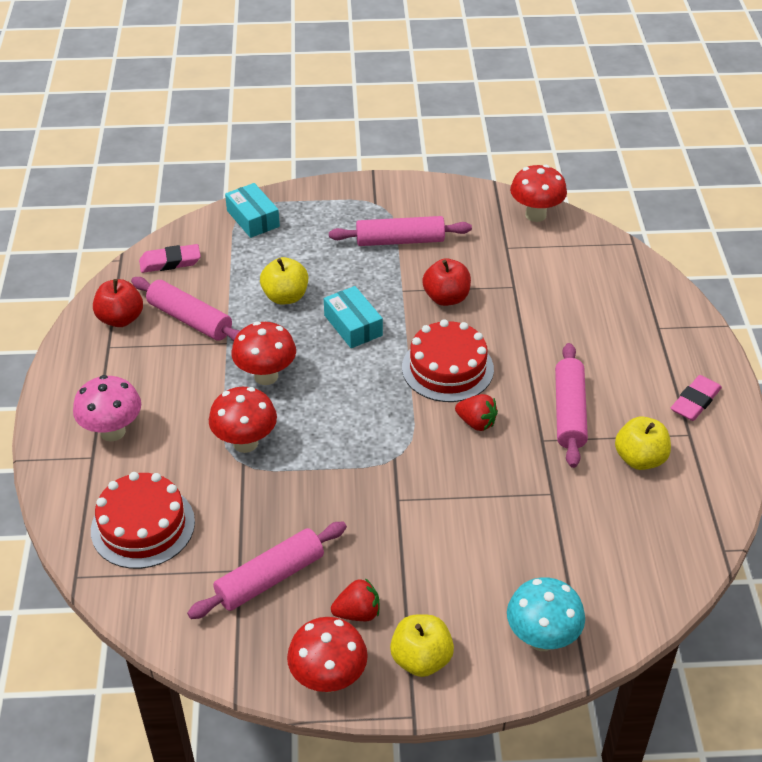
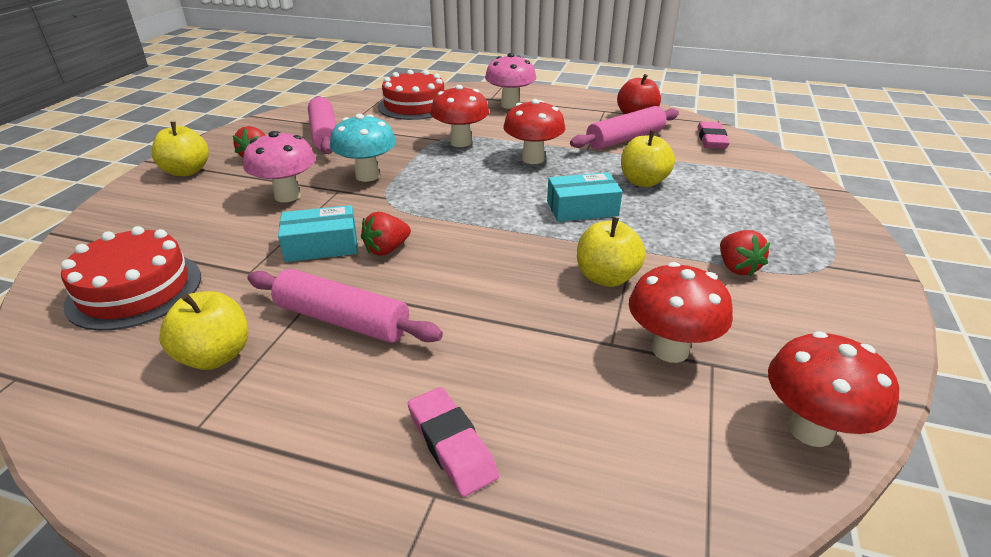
camera: 110 degrees right, 10 degrees down
turquoise box [225,183,280,238] -> turquoise box moved to [278,205,357,262]
red mushroom [287,617,368,693] -> red mushroom moved to [629,262,733,363]
pink rolling pin [329,216,472,246] -> red strawberry [720,230,770,276]
red cake [402,319,494,402] -> red cake moved to [61,226,201,331]
red apple [422,258,471,306] -> yellow apple [577,217,646,287]
turquoise mushroom [507,577,585,651] -> turquoise mushroom moved to [330,114,396,182]
pink eraser [671,375,722,421] -> pink eraser moved to [408,387,499,497]
none -> pink mushroom [243,131,316,202]

